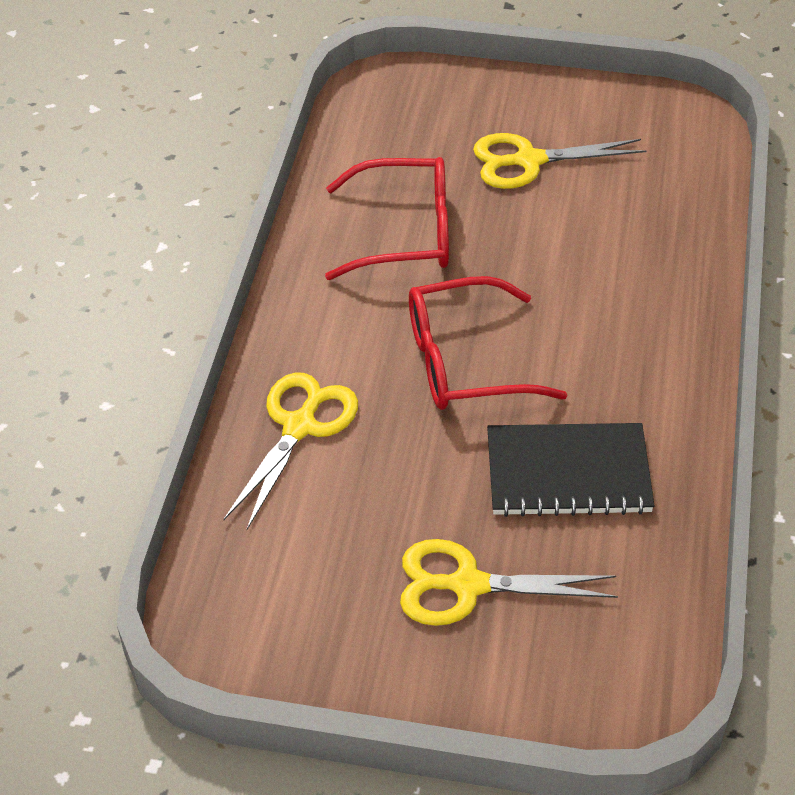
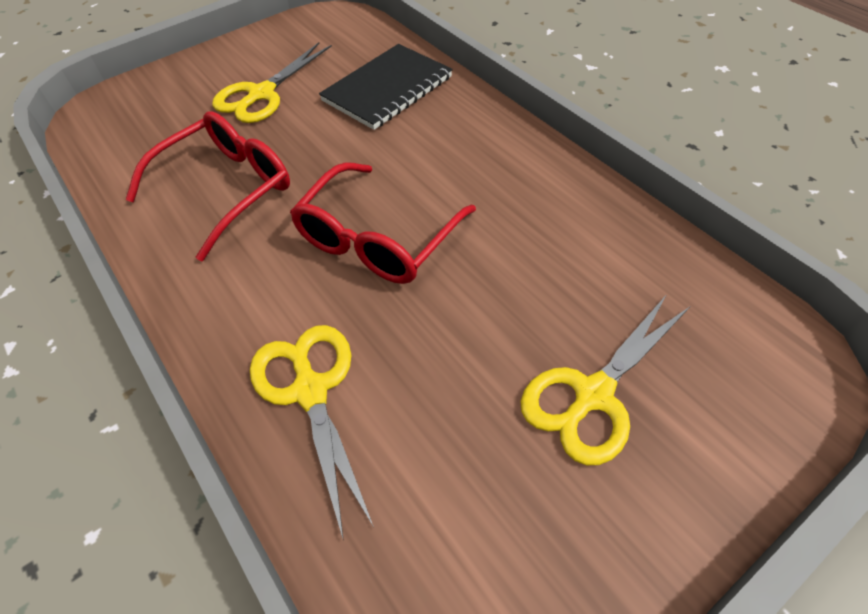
camera: 45 degrees left, 5 degrees up
black notebook [487,423,655,517] -> black notebook moved to [319,44,453,130]

